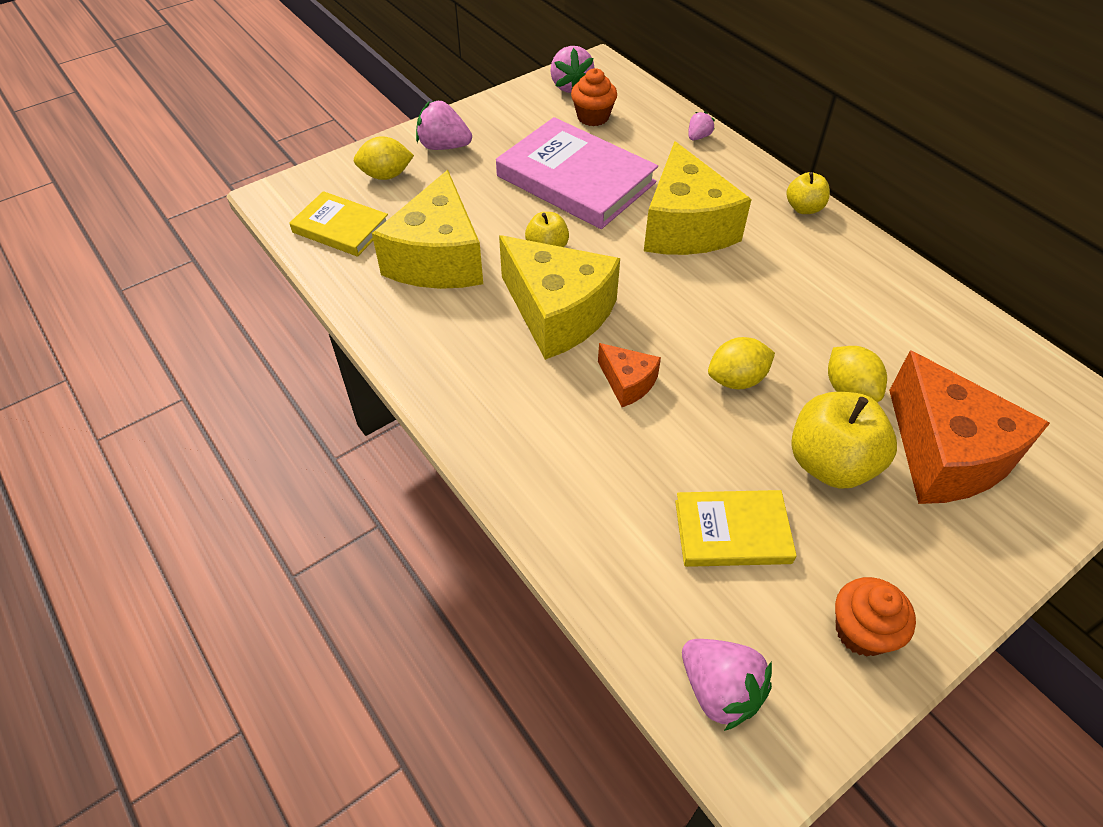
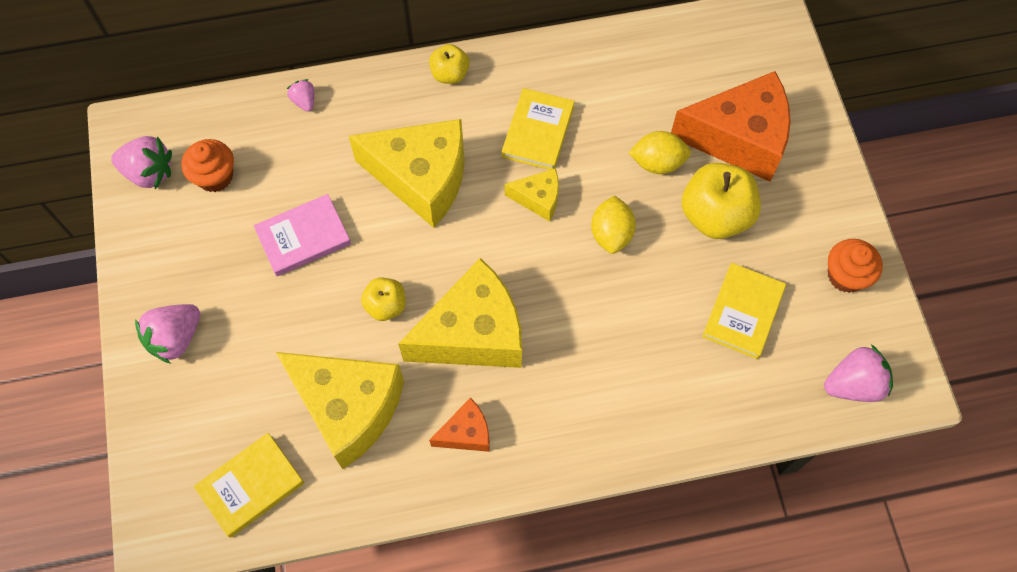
camera: 65 degrees left, 15 degrees up
yellow lemon [354,136,414,180] -> none
pink book [496,117,658,229] -> pink book [254,194,351,276], size x0.57
orange cheese [598,343,661,407] -> orange cheese moved to [429,398,489,452]
none -> yellow book [502,88,575,170]
none -> yellow cheese [505,168,559,222]

